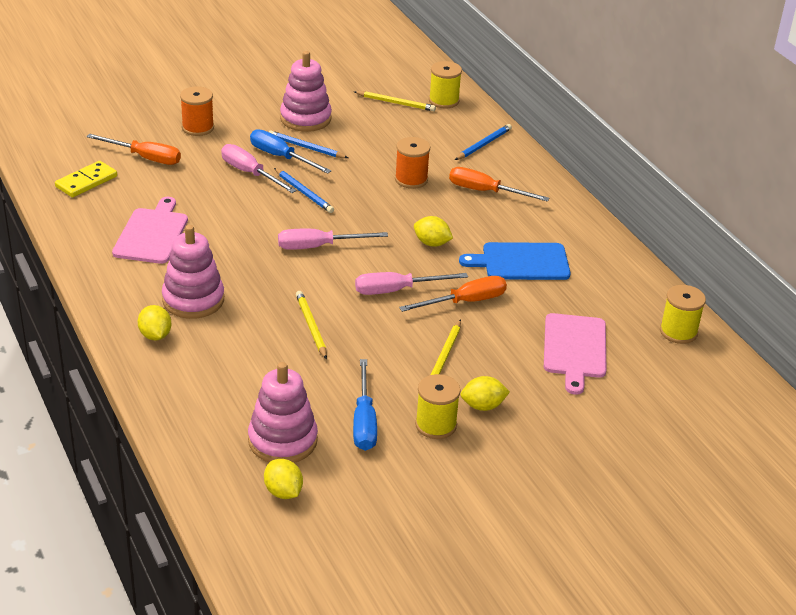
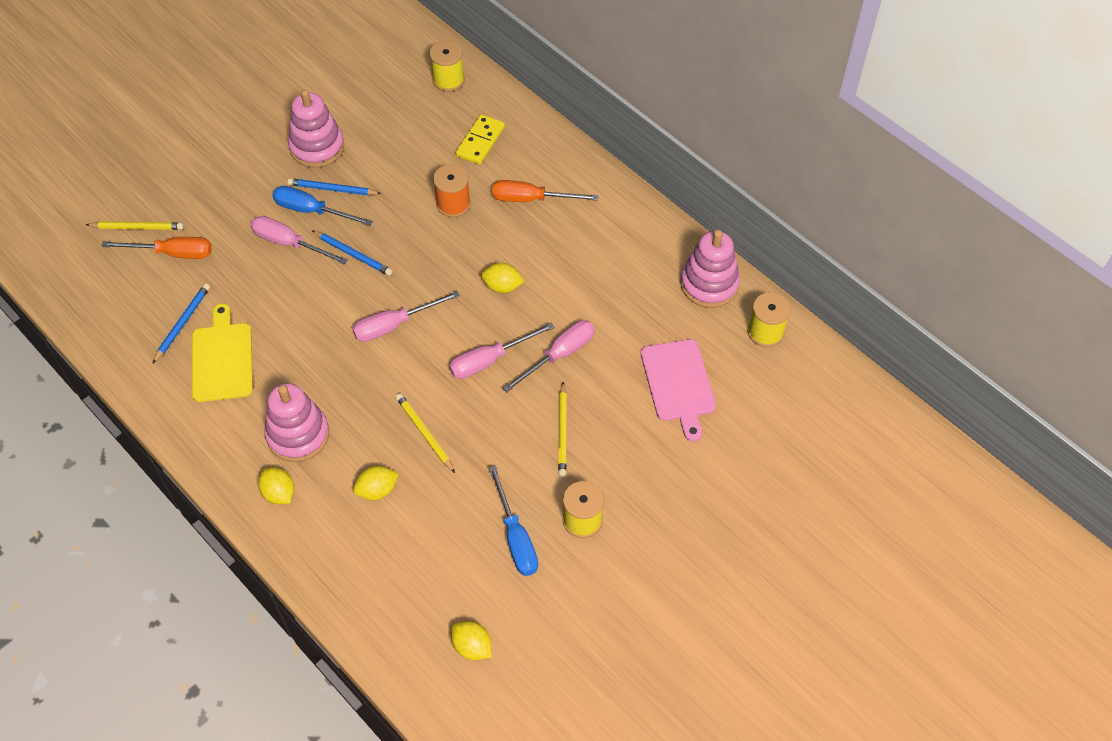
camera: 15 degrees left, 20 degrees up
yellow domino [55,161,117,198] -> yellow domino moved to [456,114,505,164]
pink cutting board [112,197,188,264] -> yellow cutting board [192,303,253,402]
orange spool [180,86,214,136] -> none
pink stacking toy [248,362,318,463] -> pink stacking toy moved to [681,230,740,308]
yellow pencil [354,91,436,111] -> yellow pencil moved to [86,221,184,230]
orange screwdriver [399,276,507,312] -> pink screwdriver [503,320,595,392]
blue pencil [455,124,512,160] -> blue pencil moved to [152,283,210,364]
blue cutting board [459,242,571,280] -> none
yellow lemon [461,376,510,411] -> yellow lemon moved to [353,466,399,500]

